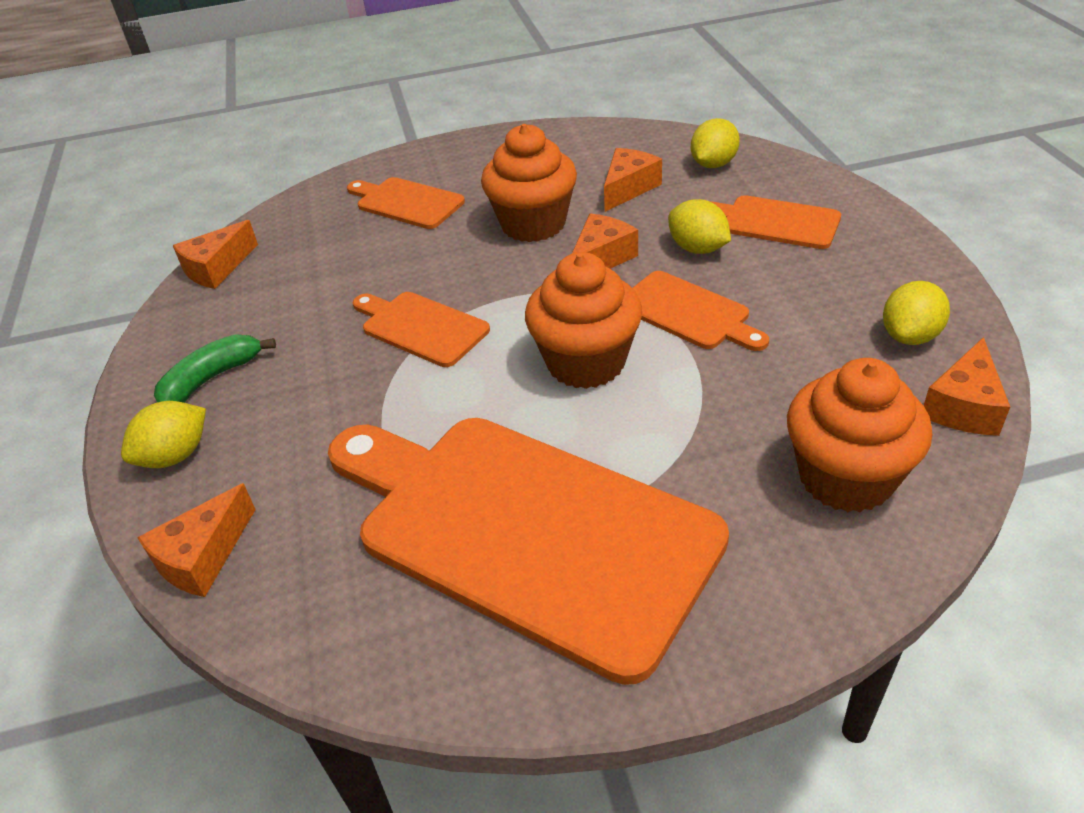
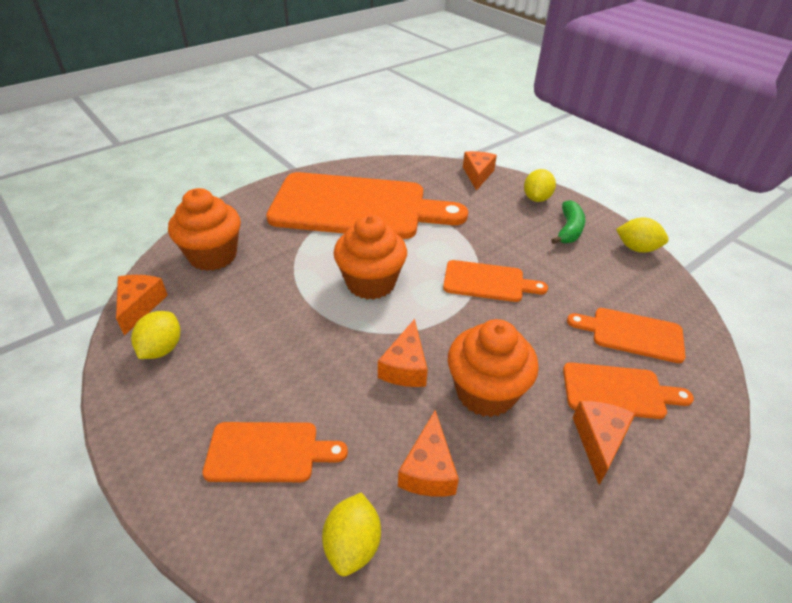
camera: 150 degrees right, 0 degrees up
orange cheese [173,220,258,289] -> orange cheese moved to [573,401,635,485]
orange cutting board [633,271,769,351] -> orange cutting board moved to [567,308,686,363]
yellow lemon [668,199,731,254] -> yellow lemon moved to [616,218,669,253]

